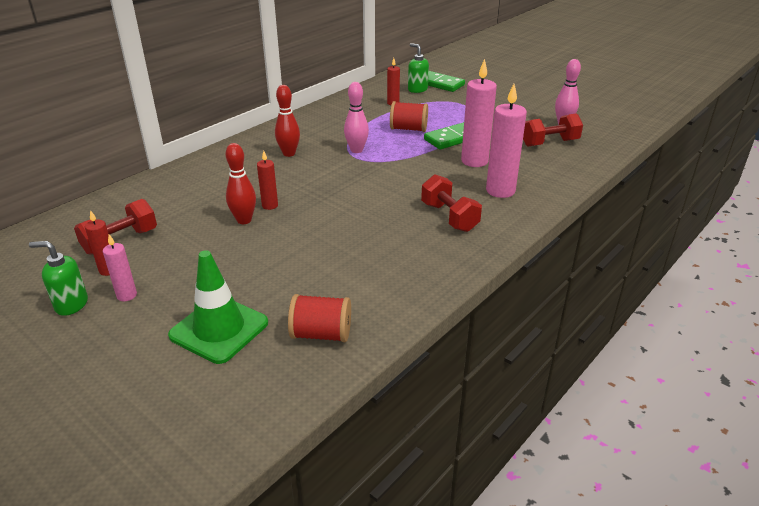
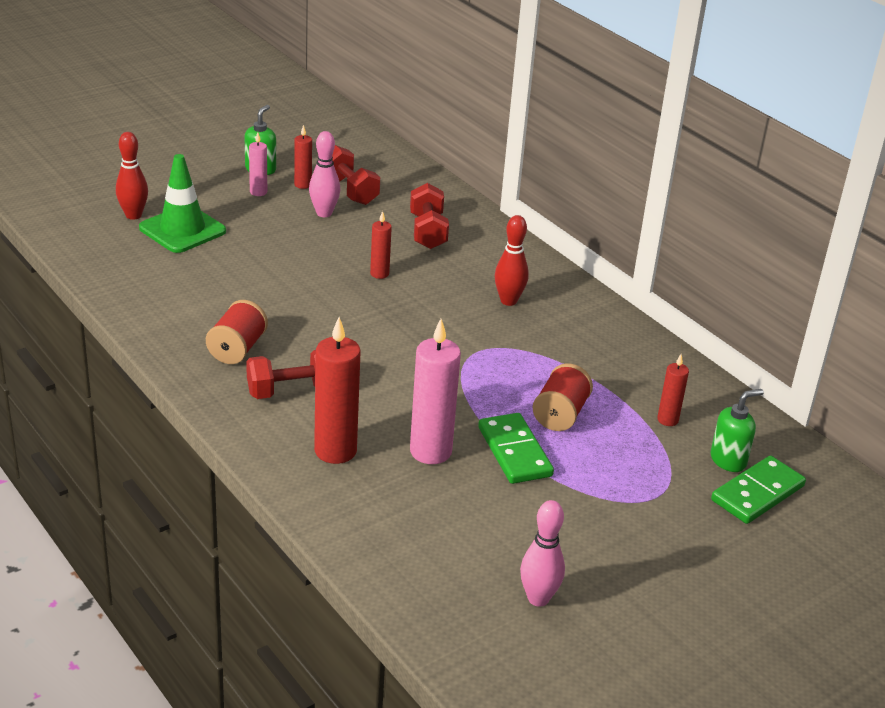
camera: 100 degrees right, 0 degrees up
red bowling pin [226,143,256,224] -> red bowling pin moved to [116,132,148,220]
red spool [288,294,351,342] -> red spool moved to [206,300,268,364]
pink bowling pin [344,82,369,153] -> pink bowling pin moved to [309,131,340,217]
pink candle [486,84,527,198] -> red candle [314,317,361,464]
red dumbbell [523,113,583,146] -> red dumbbell moved to [410,183,449,249]

